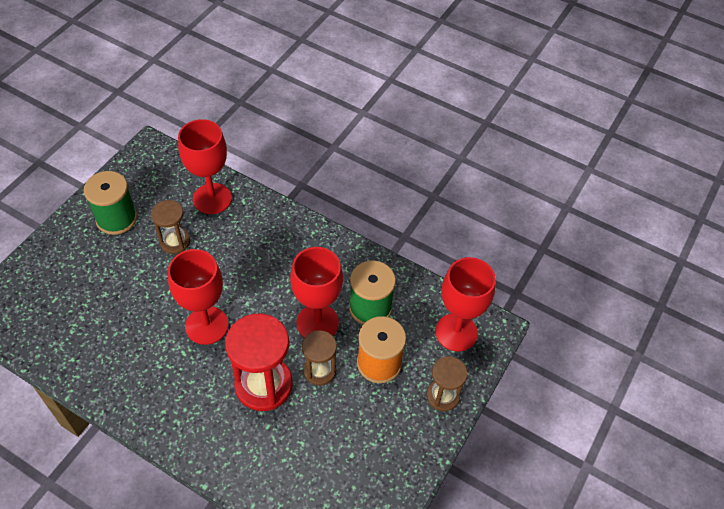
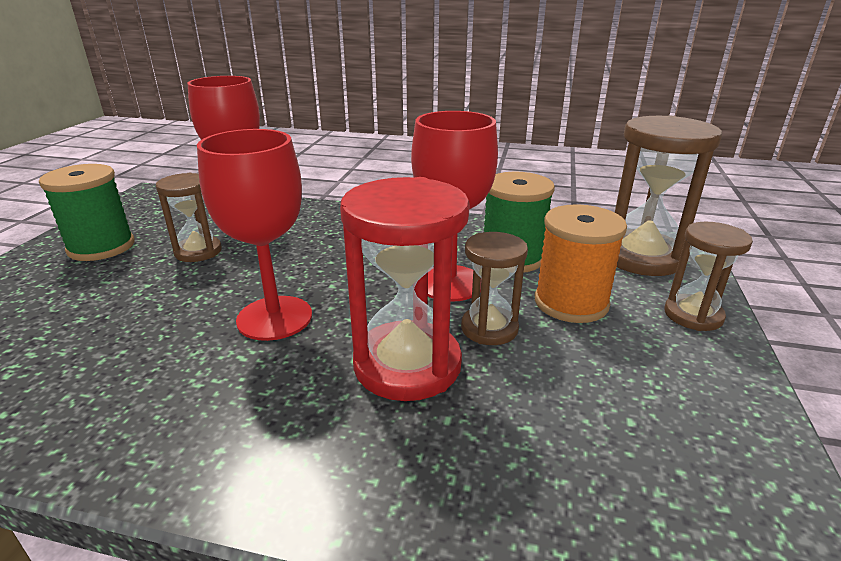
camera: 15 degrees left, 25 degrees down
red goblet [435,257,496,351] -> brown hourglass [615,116,722,276]

